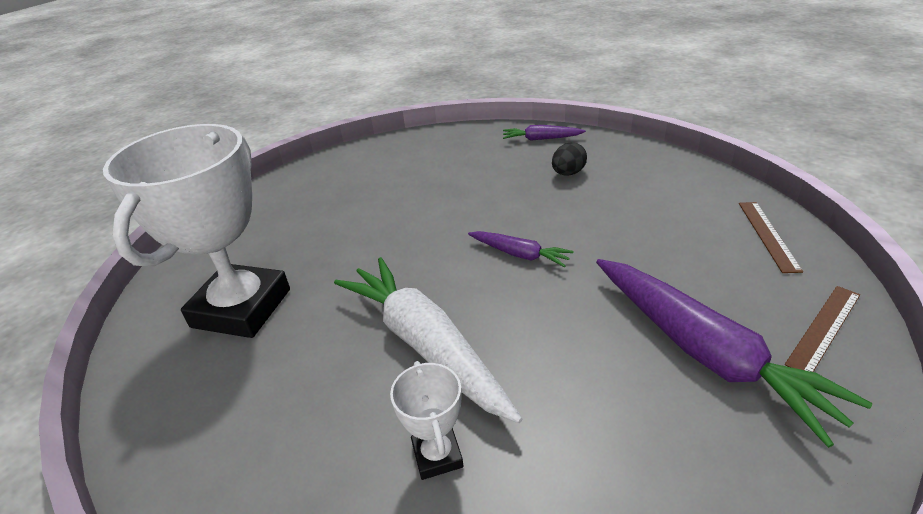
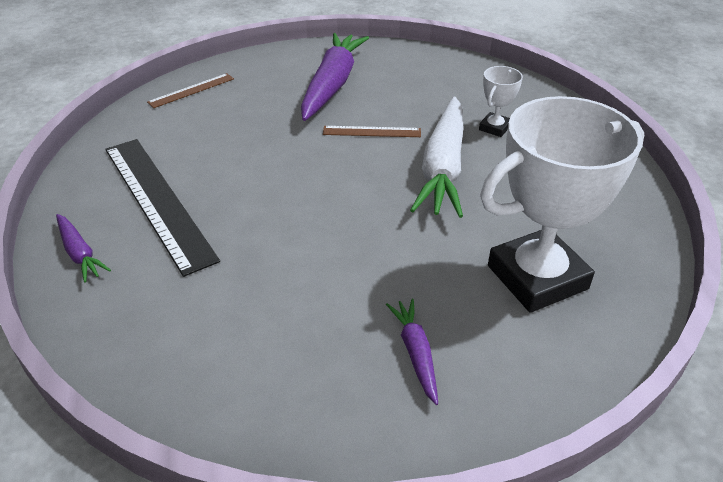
camera: 135 degrees left, 5 degrees up
purple carrot [468,231,574,267] -> purple carrot moved to [386,299,438,405]
black egg [552,142,587,176] -> black ruler [105,139,220,277]
brown ruler [785,286,860,372] -> brown ruler moved to [323,126,421,137]

